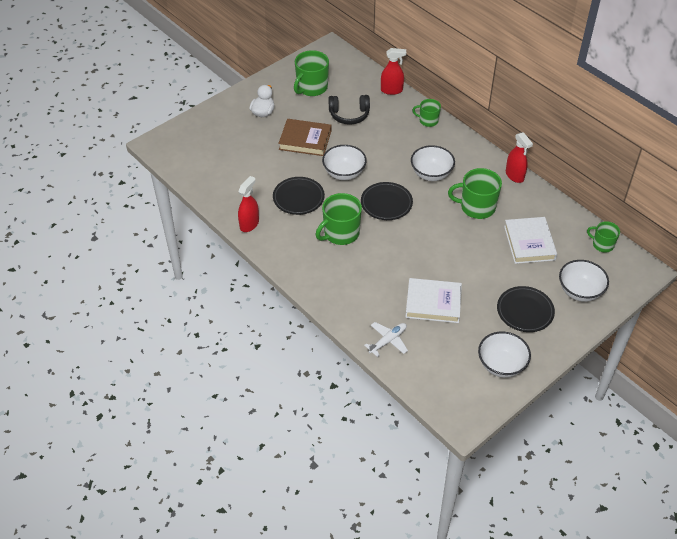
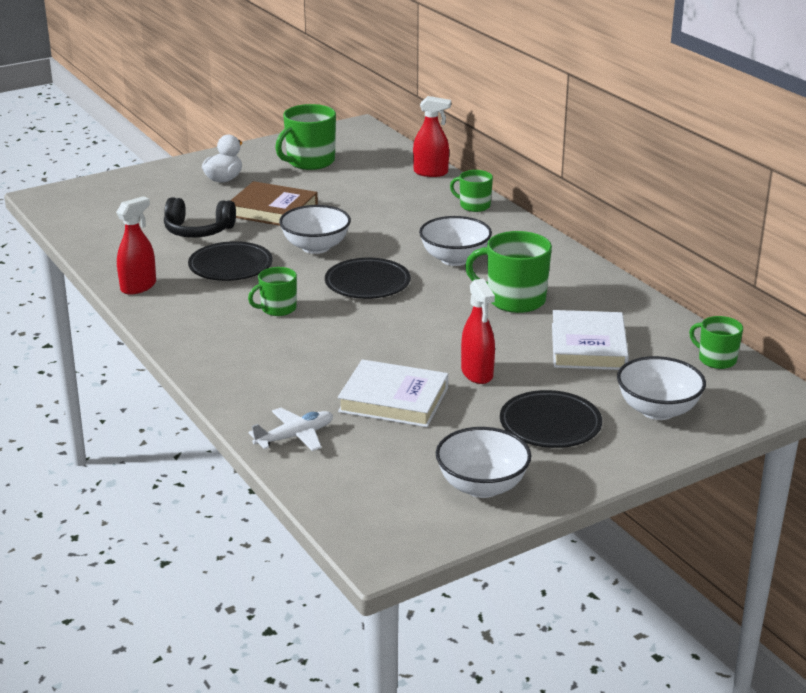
camera: 10 degrees right, 20 degrees down
green mug [316,193,362,245] -> green mug [248,267,297,316], size x0.60
black headphones [329,95,370,125] -> black headphones moved to [164,197,236,237]
red spray bottle [506,132,533,183] -> red spray bottle moved to [461,278,495,384]

